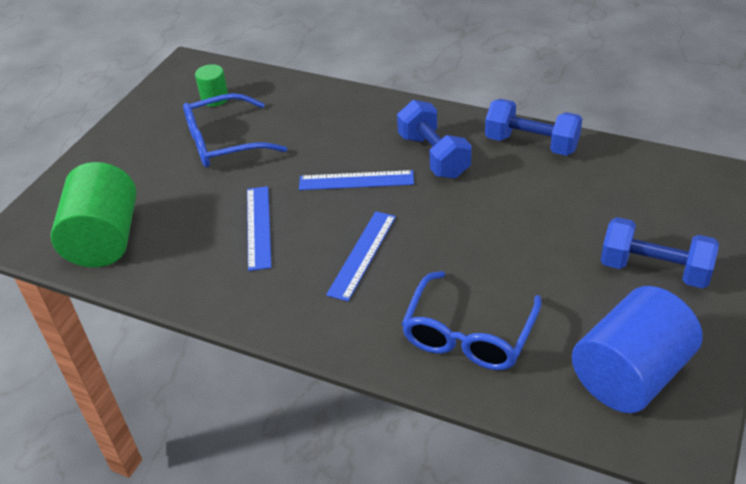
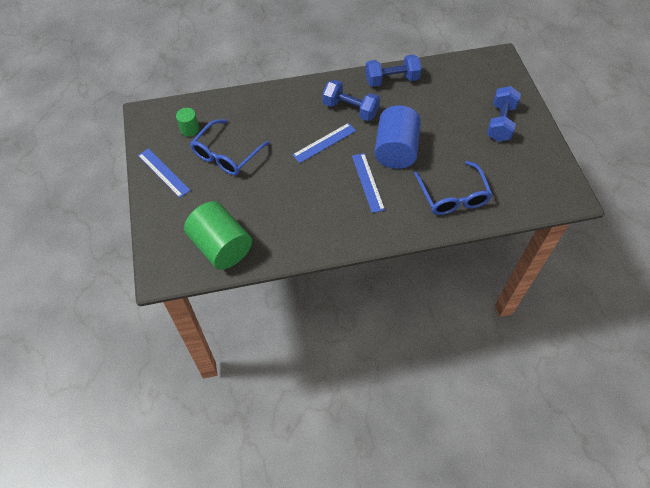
camera: 40 degrees left, 15 degrees up
blue ruler [247,186,271,271] -> blue ruler moved to [138,148,191,198]
blue cylinder [572,286,702,413] -> blue cylinder moved to [374,105,421,169]
blue dumbbell [601,217,719,288] -> blue dumbbell turned 60 degrees counterclockwise [487,86,521,142]

